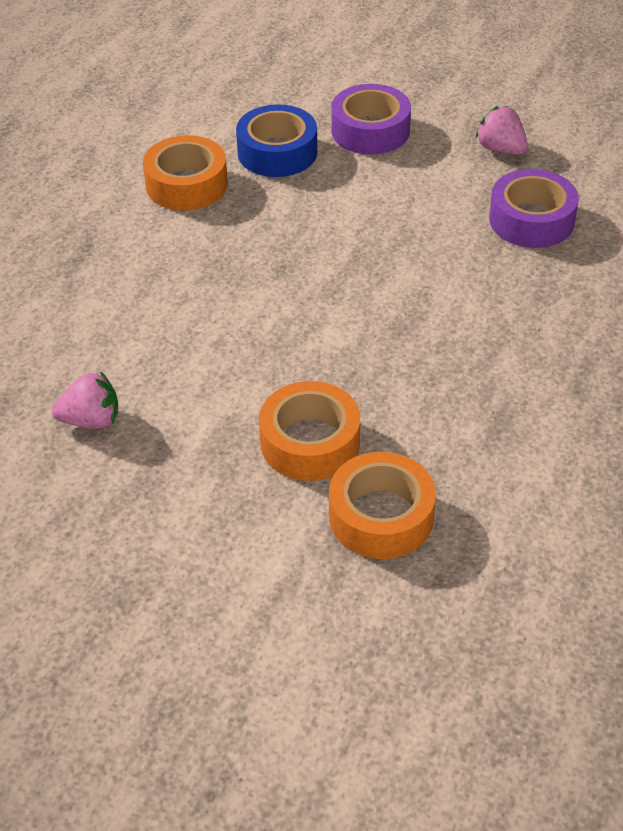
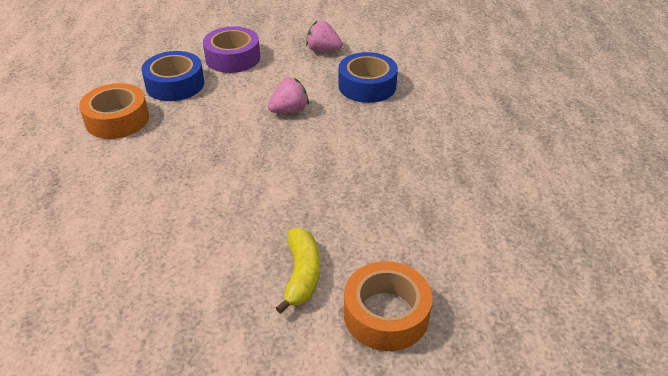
camera: 25 degrees left, 5 degrees down
pink strawberry [52,371,118,429] -> pink strawberry moved to [268,78,309,113]
orange tape [259,381,360,481] -> yellow banana [276,228,320,314]
purple tape [489,169,579,248] -> blue tape [339,52,398,103]

